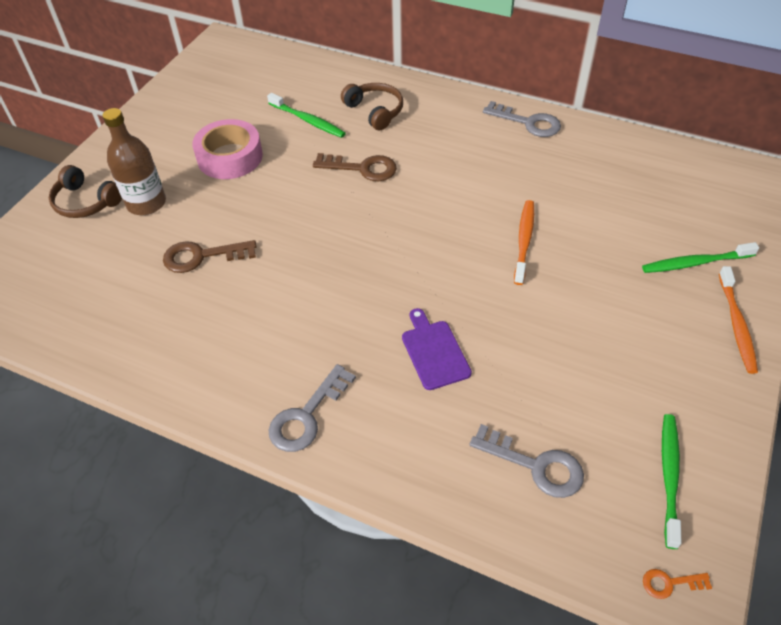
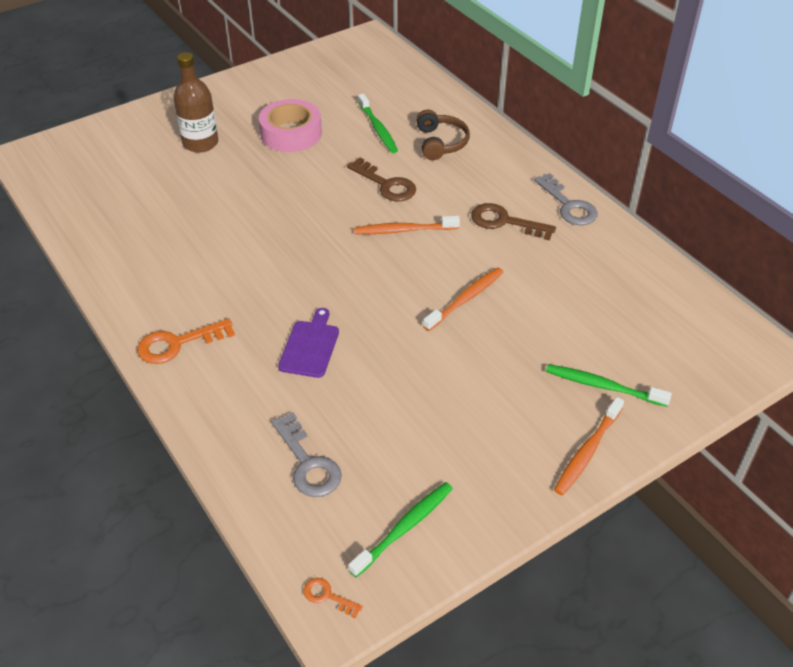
camera: 30 degrees right, 5 degrees down
brown headphones [49,165,122,218] -> none
brown key [163,240,257,273] -> brown key moved to [471,203,556,241]
grey key [269,364,356,452] -> orange key [137,319,235,364]
none -> orange toothbrush [354,216,460,234]

